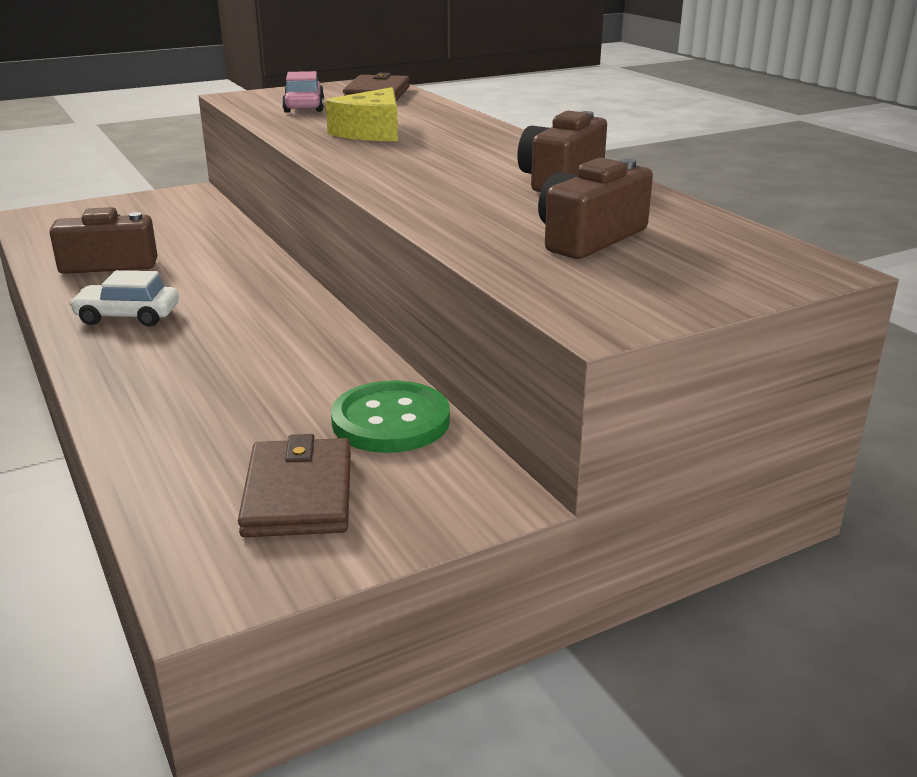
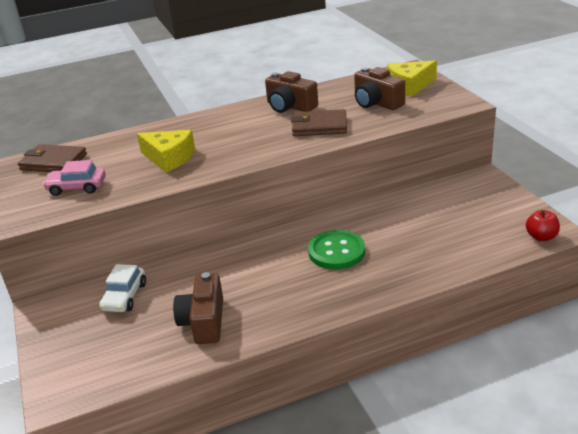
camera: 80 degrees left, 5 degrees up
white car [69,270,179,327] -> white car moved to [99,264,146,312]
brown wallet [238,434,351,537] -> brown wallet moved to [291,109,347,136]
green button [331,381,450,453] -> green button moved to [308,230,365,270]
none -> yellow cheese [387,60,437,97]
none -> red apple [526,210,560,241]

